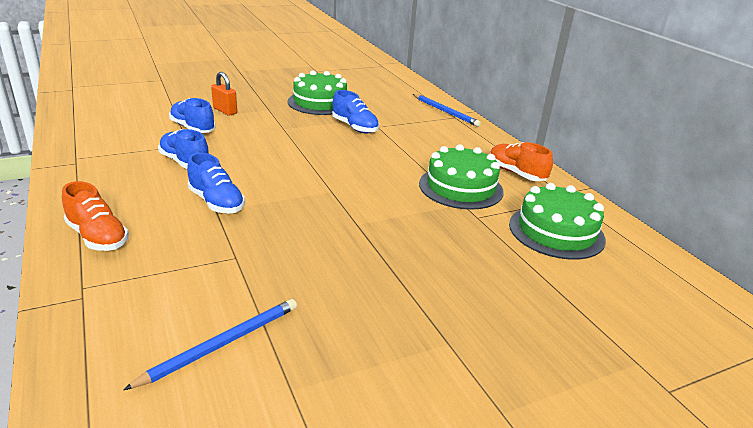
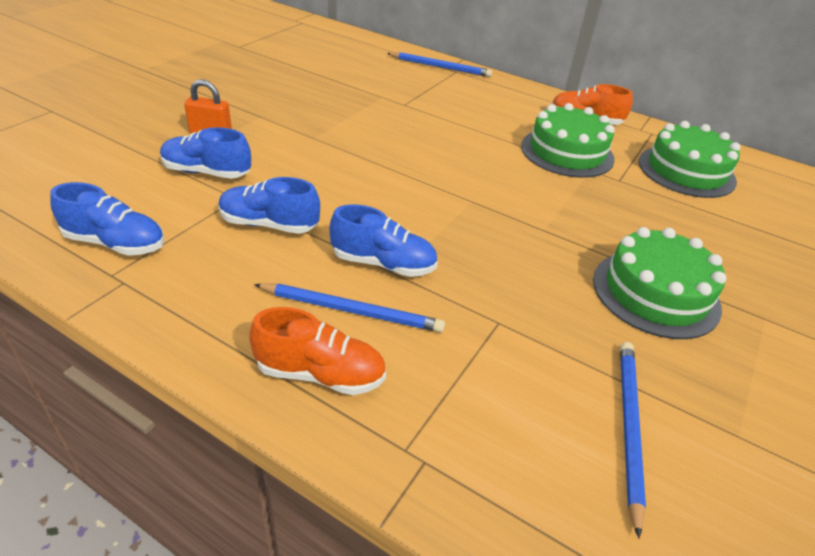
camera: 35 degrees left, 10 degrees up
green cake [288,70,347,115] -> green cake moved to [593,227,726,339]
blue shoe [332,90,379,133] -> blue shoe moved to [50,182,164,256]
none -> blue pencil [254,283,445,332]

